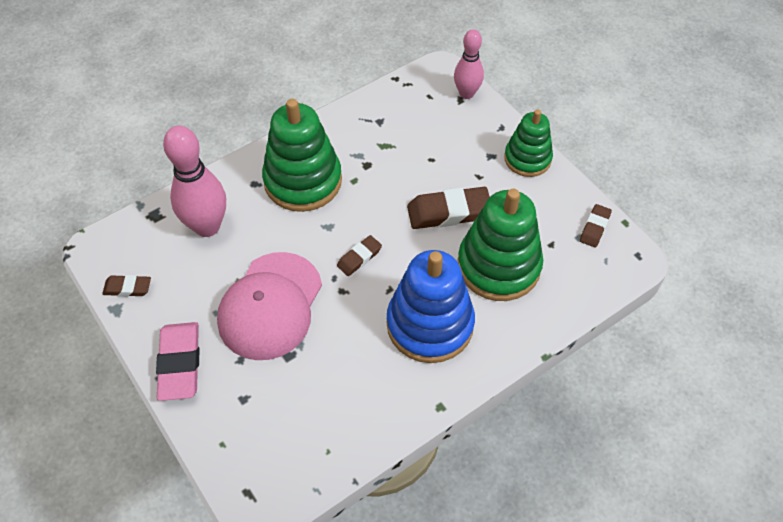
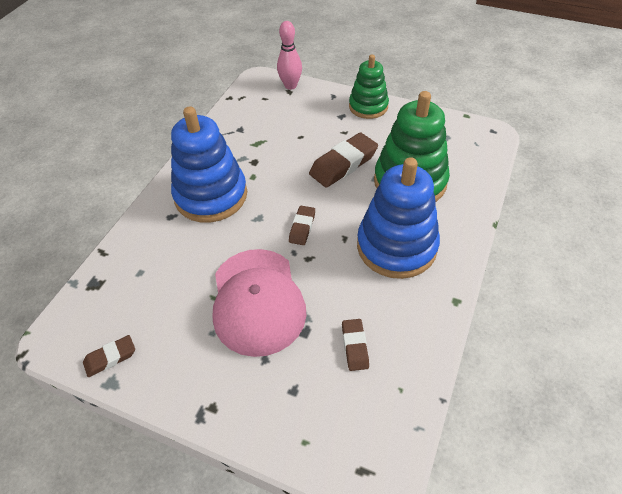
camera: 30 degrees left, 5 degrees down
pink eraser [156,322,200,401] -> none
pink bowling pin [163,126,226,237] -> none
green stacking toy [262,99,342,212] -> blue stacking toy [171,106,247,223]
brown eraser [580,204,612,248] -> brown eraser moved to [342,319,369,371]

